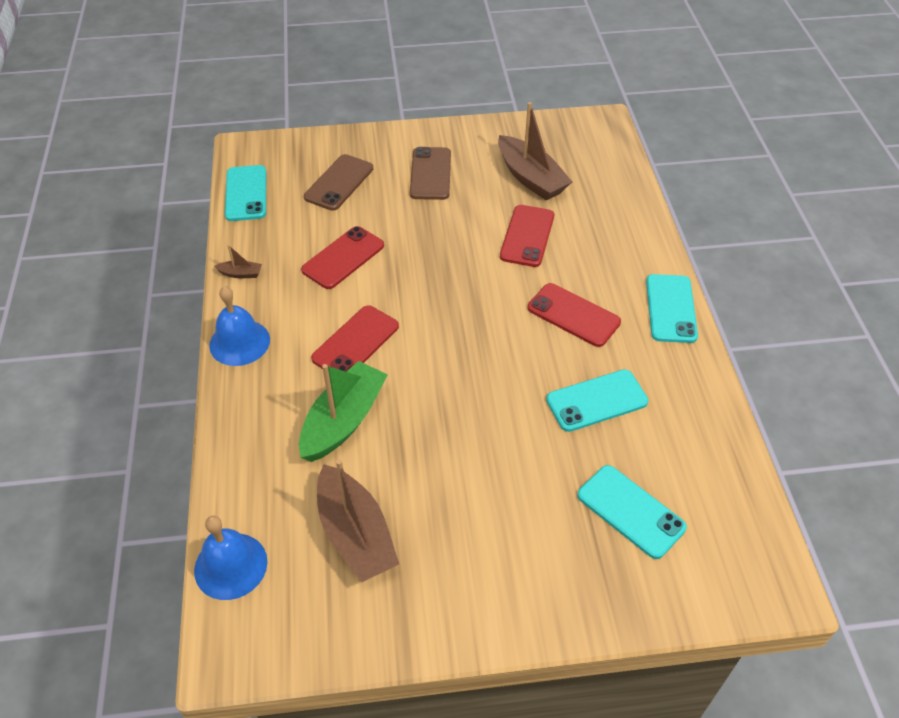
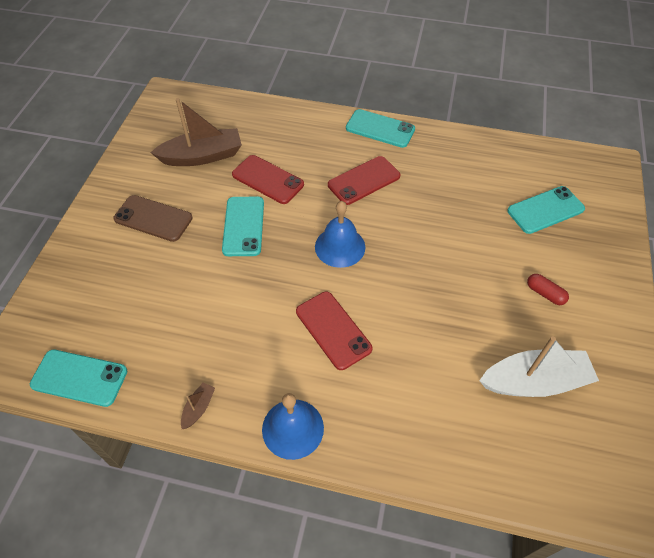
camera: 70 degrees left, 5 degrees up
blue bell [194,516,268,600] -> blue bell moved to [315,201,365,268]
green boat [299,361,388,462] -> none
red phone [301,226,384,289] -> none
brown phone [304,154,373,211] -> none
brown boat [317,459,399,582] -> white boat [479,336,599,397]
turquoise phone [546,369,648,432] -> turquoise phone moved to [222,197,264,256]
none -> red capsule [527,274,569,305]

